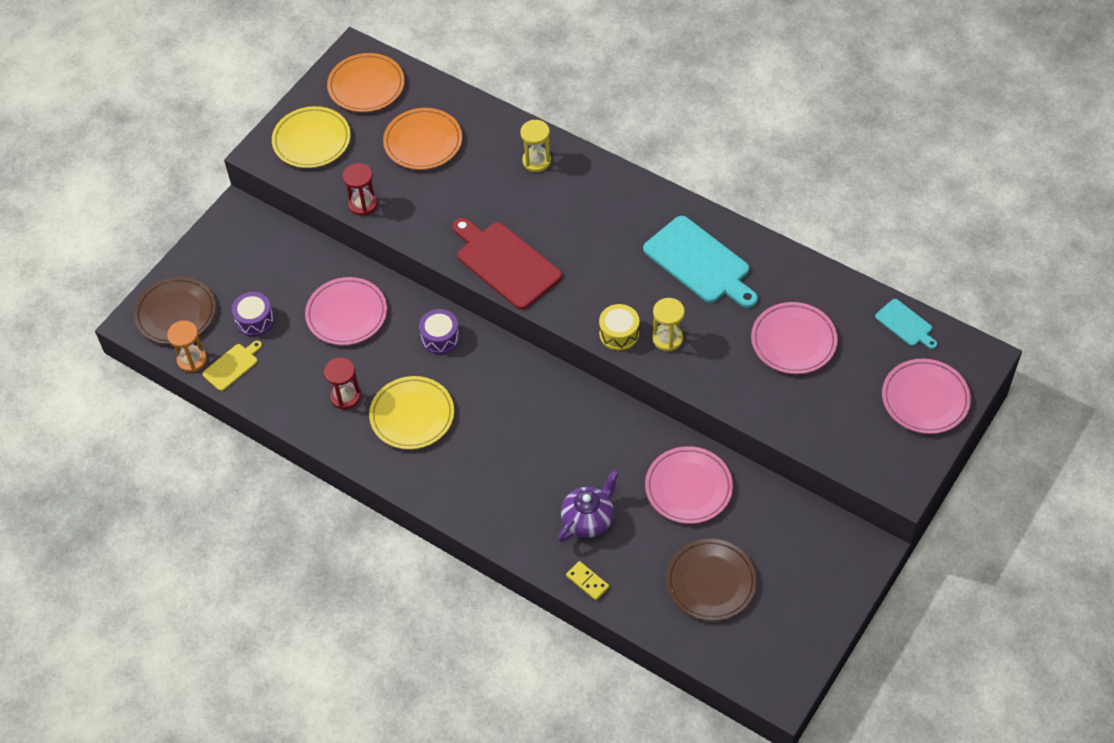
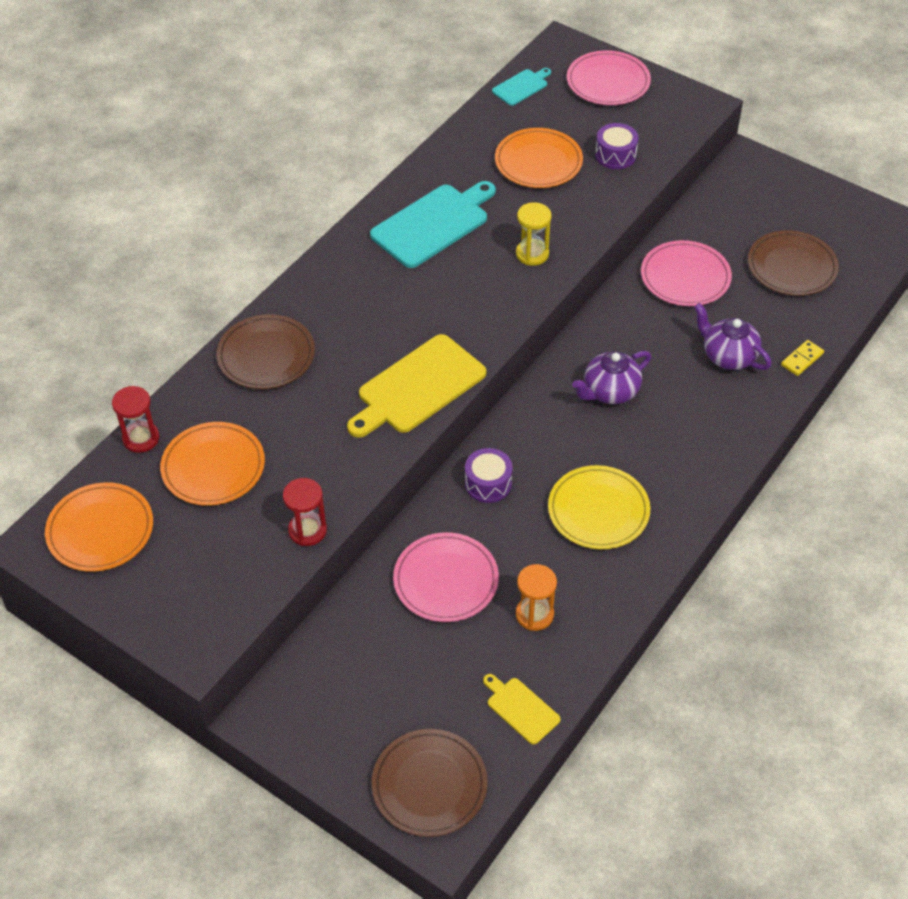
camera: 90 degrees left, 5 degrees down
orange hourglass [167,321,207,372] -> orange hourglass moved to [516,564,557,631]
purple drum [232,292,274,337] -> purple drum moved to [595,123,639,169]
yellow plate [272,106,351,168] -> none
red hourglass [324,357,361,410] -> red hourglass moved to [112,386,159,453]
red cutting board [452,218,562,310] -> yellow cutting board [347,334,486,438]
yellow hourglass [520,120,551,172] -> brown plate [216,314,315,389]
yellow drum [599,304,639,351] -> none
pink plate [751,302,838,374] -> orange plate [495,128,583,188]
none -> purple teapot [572,351,651,404]

